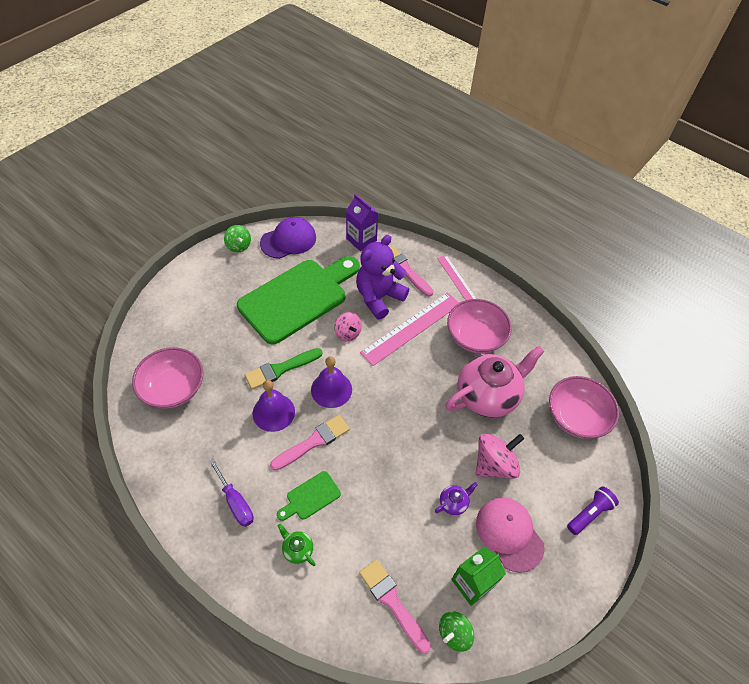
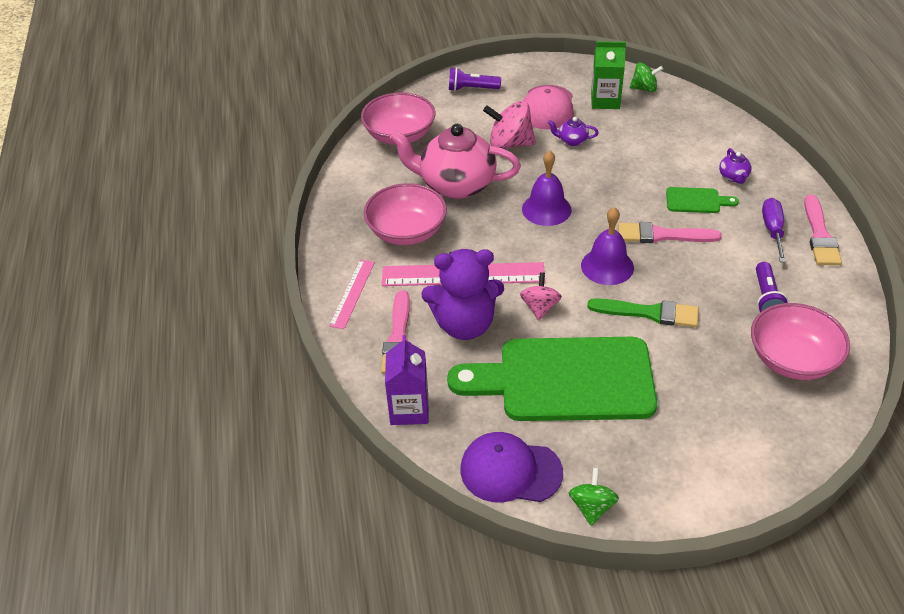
camera: 135 degrees left, 10 degrees down
purple bell [253,380,295,432] -> purple bell moved to [522,150,571,226]
green teapot [278,524,316,566] -> purple teapot [719,148,752,184]
pink brush [359,559,431,654] -> pink brush moved to [804,195,842,265]
none -> purple flashlight [756,262,788,312]

